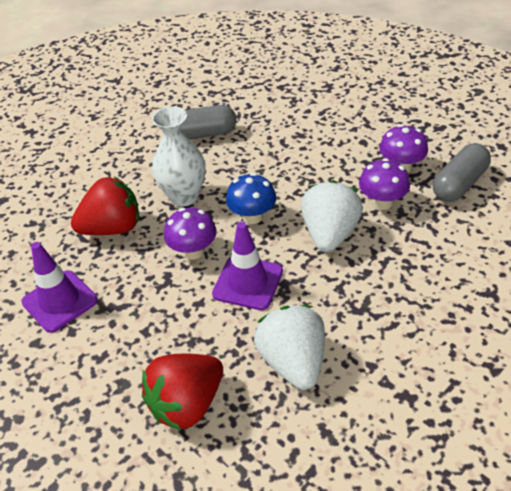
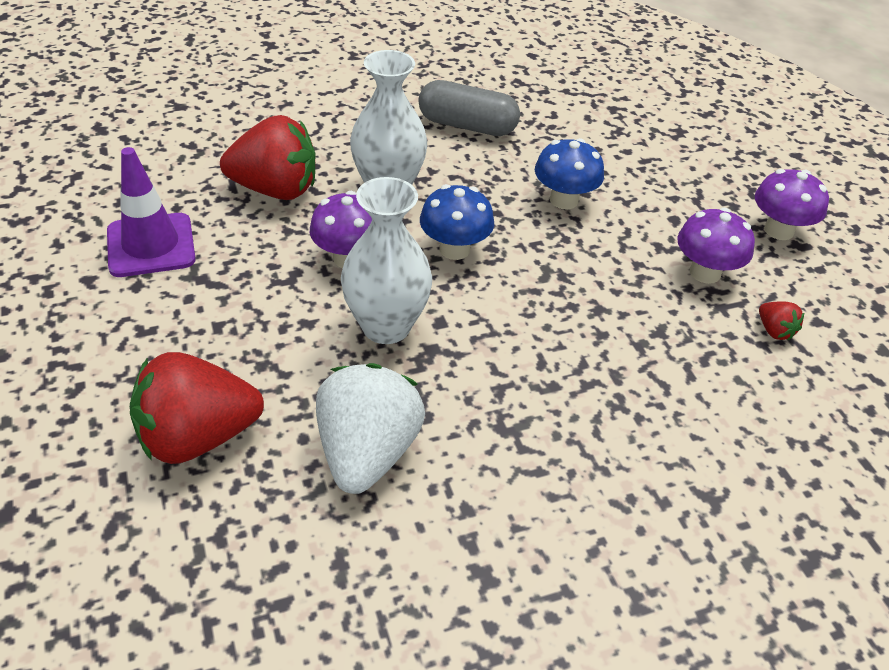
camera: 20 degrees right, 0 degrees up
purple traffic cone [212,222,283,310] -> white vase [341,177,432,344]
white strawberry [301,180,363,252] -> none
purple mushroom [359,158,410,210] -> purple mushroom moved to [755,169,829,240]
grey capsule [433,143,491,202] -> red strawberry [759,301,804,340]
none -> blue mushroom [535,138,604,209]

